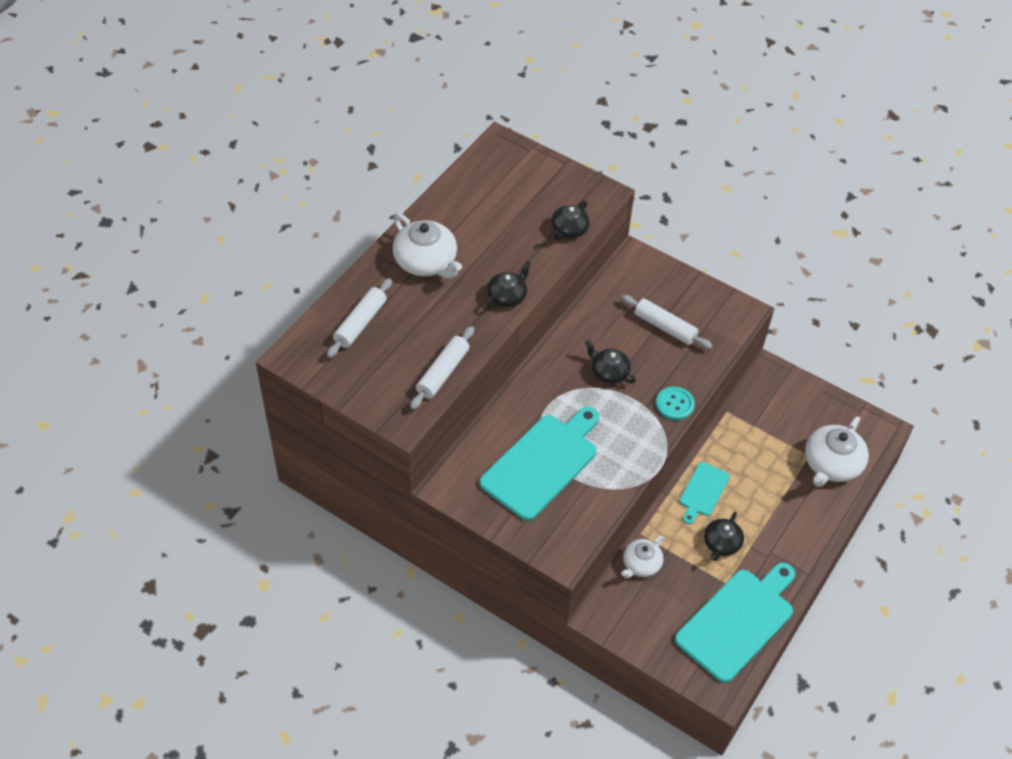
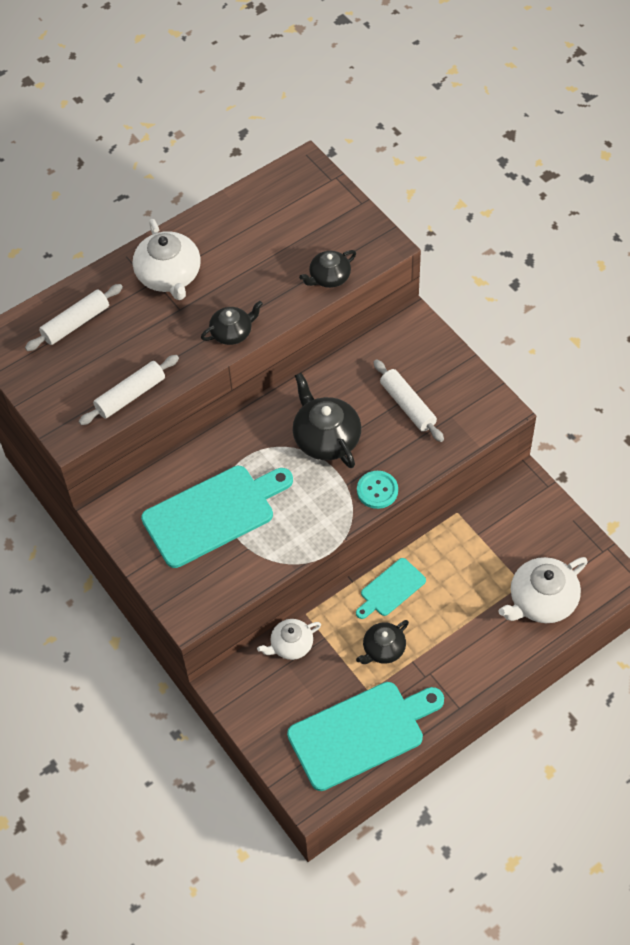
camera: 25 degrees right, 5 degrees up
black teapot [585,340,636,384] -> black teapot [293,373,361,468], size x1.64

